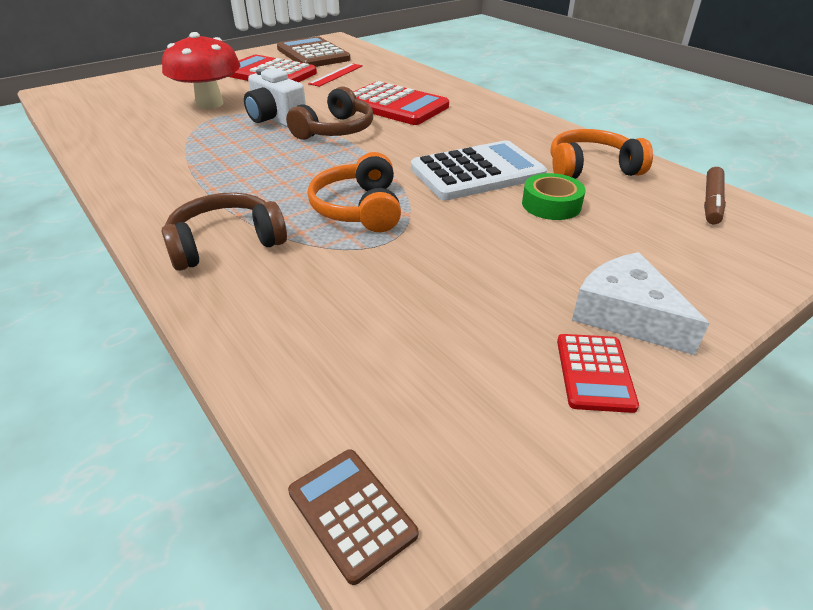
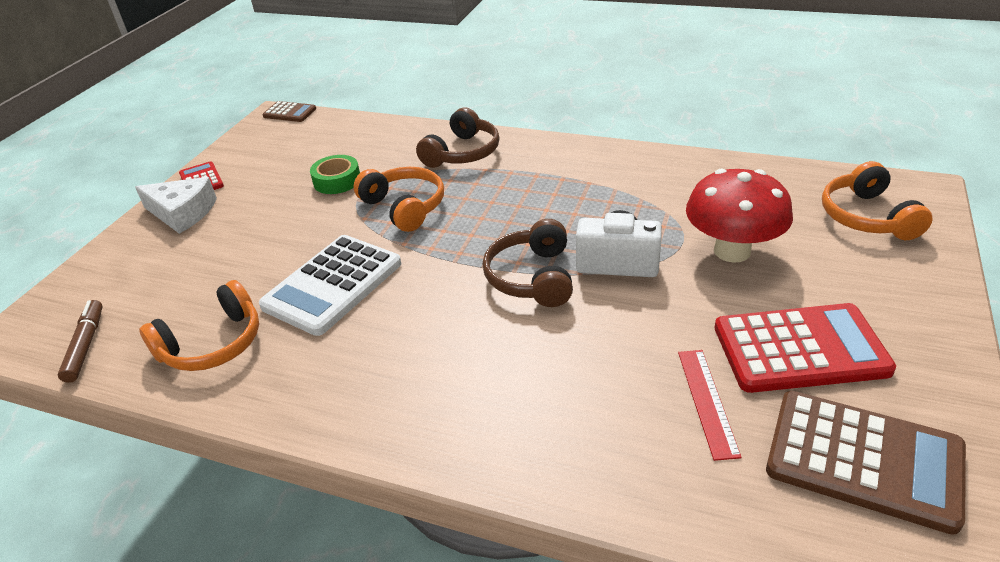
camera: 150 degrees right, 0 degrees up
red calculator [353,81,449,125] -> none
green tape [522,173,586,220] -> green tape moved to [310,155,360,194]
none -> orange headphones [822,161,933,240]

